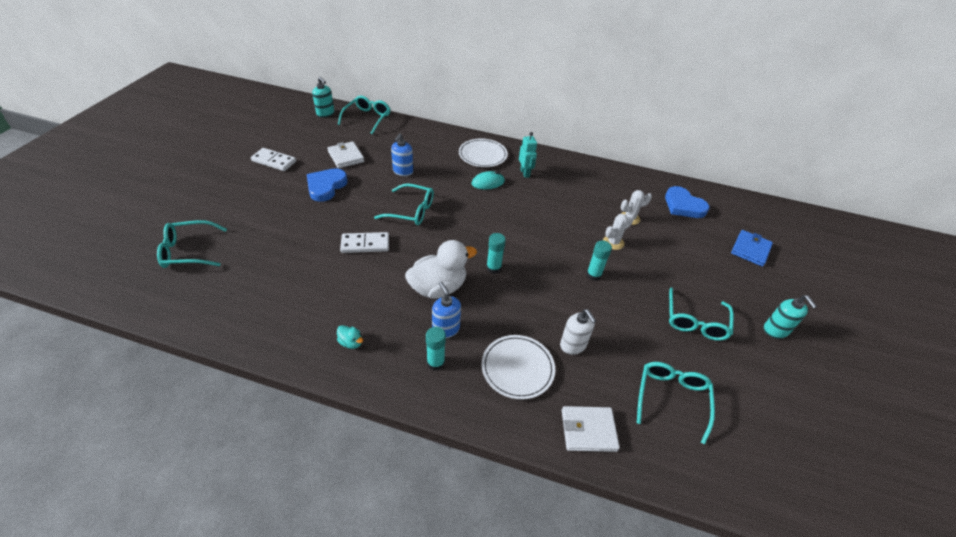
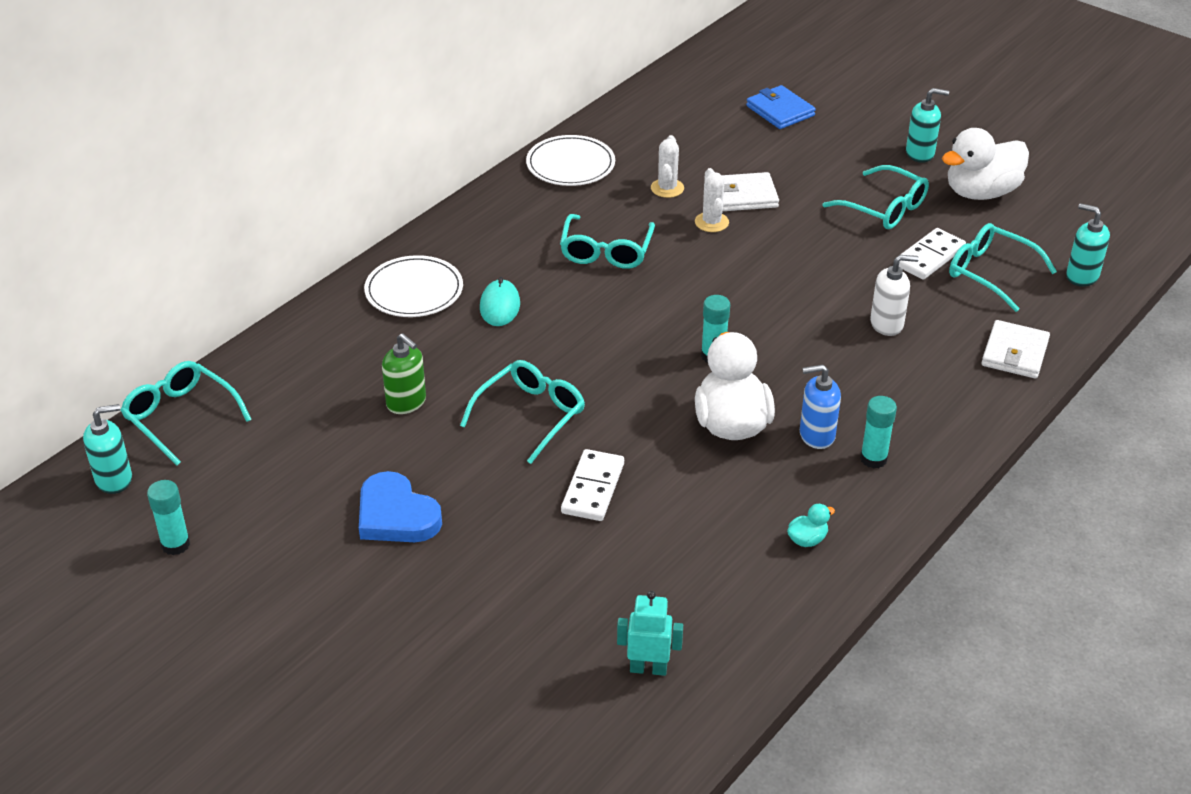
camera: 65 degrees left, 5 degrees down
turquoise glasses [157,220,227,268] -> turquoise glasses moved to [560,214,655,269]
white domino [251,148,296,171] -> white domino moved to [899,228,966,280]
white wallet [327,141,364,168] -> white wallet moved to [722,172,779,211]
blue soap dispenser [391,133,413,176] -> green soap dispenser [382,333,426,414]
white plate [482,335,555,400] -> white plate moved to [526,135,615,186]
turquoise robot [519,132,537,178] -> turquoise robot moved to [617,591,683,676]
turquoise glue stick [586,240,612,281] -> turquoise glue stick moved to [147,480,190,555]
blue heart [665,186,709,218] -> none
none -> white duck [942,128,1029,200]
none -> turquoise soap dispenser [1066,203,1110,287]

